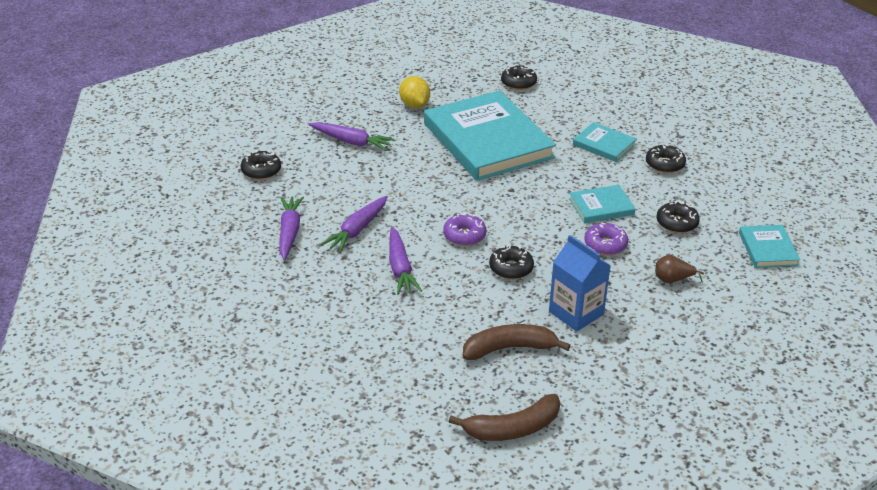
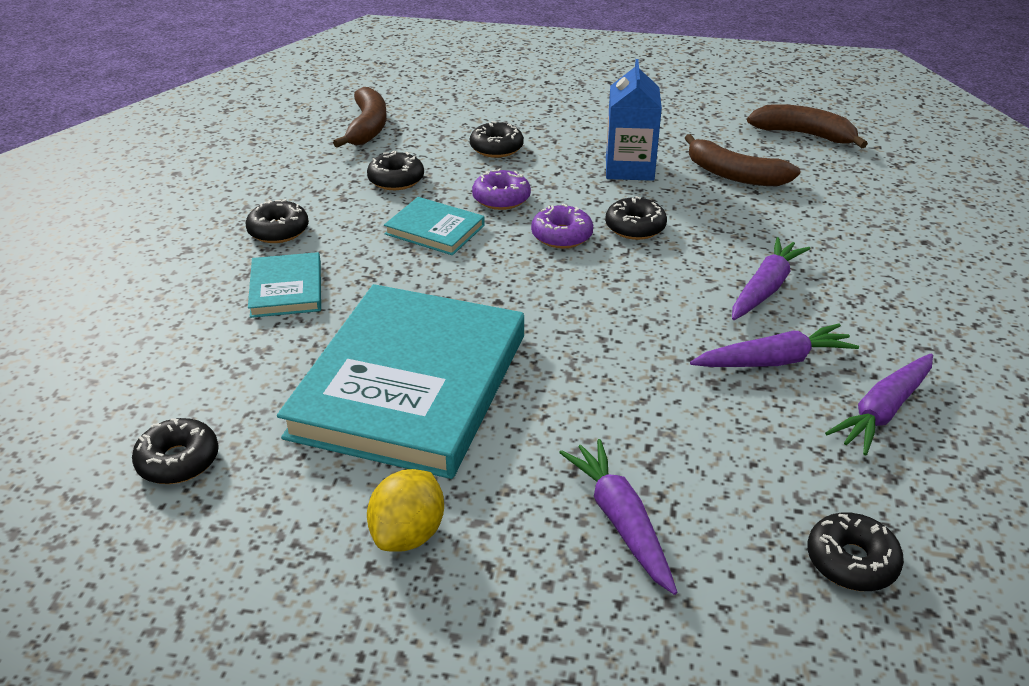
camera: 135 degrees left, 0 degrees up
purple donut [443,213,486,246] -> purple donut moved to [531,204,593,248]
brown pear [655,255,704,283] -> black donut [470,121,524,158]
turquoise book [739,225,800,268] -> brown banana [333,87,387,148]

